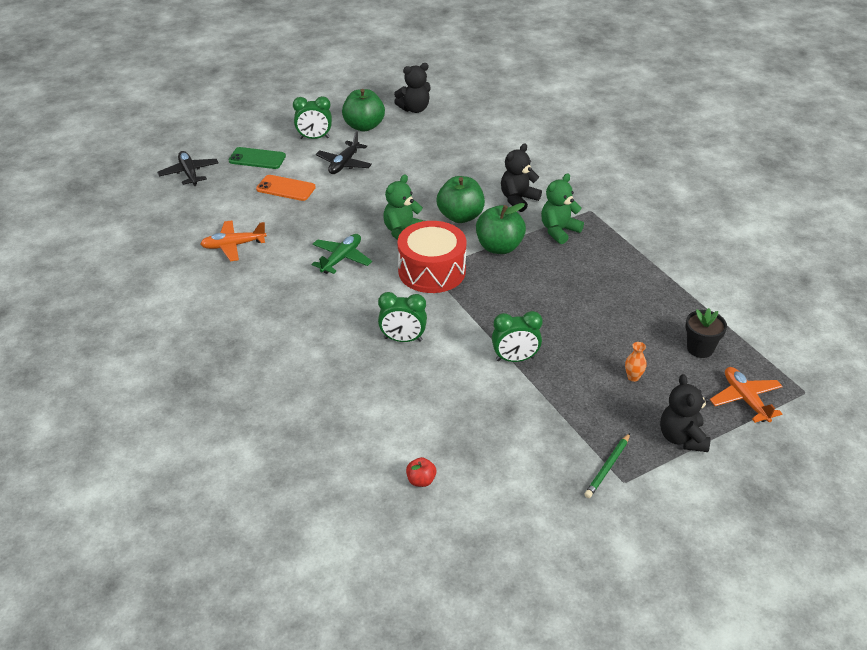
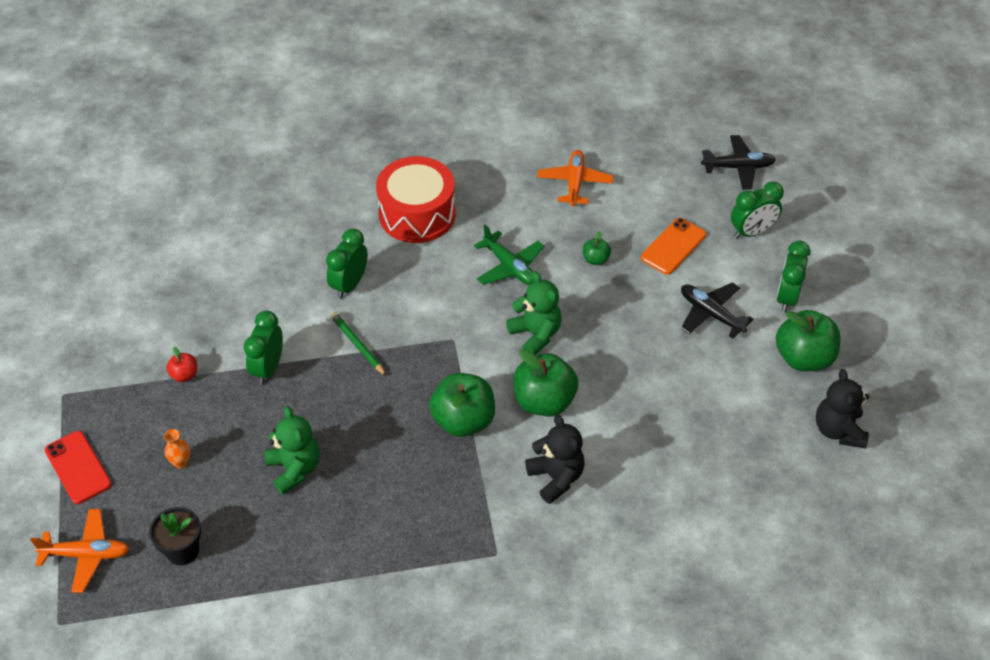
camera: 110 degrees right, 10 degrees up
green phone [229,147,286,169] -> green clock [731,181,784,239]
red drum [398,221,466,293] -> red drum moved to [376,156,455,243]
red apple [406,457,436,487] -> red apple moved to [166,347,197,382]
green teddy bear [541,174,584,244] -> green teddy bear moved to [264,406,320,495]
green pencil [584,433,630,498] -> green pencil moved to [330,312,386,376]
black teddy bear [660,374,710,452] -> red phone [45,431,112,504]
none -> green apple [583,231,611,265]

